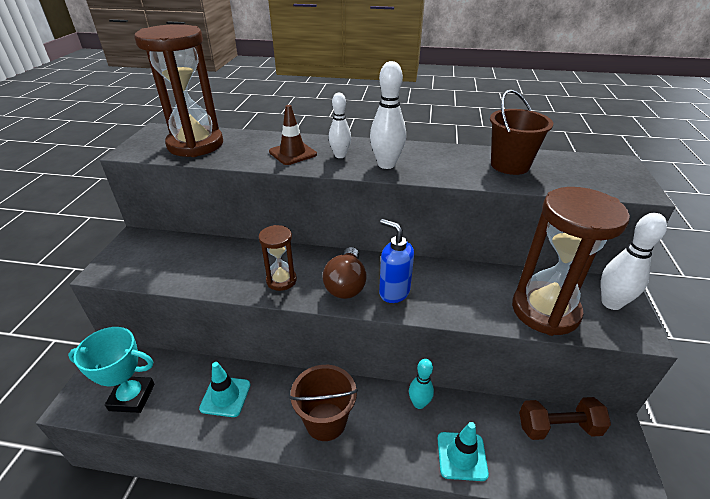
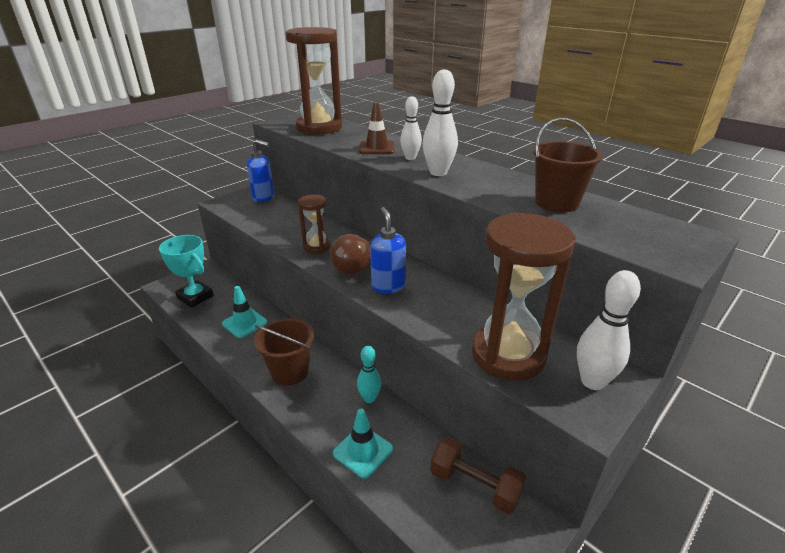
camera: 35 degrees right, 5 degrees down
none -> blue soap dispenser [247,139,274,202]

